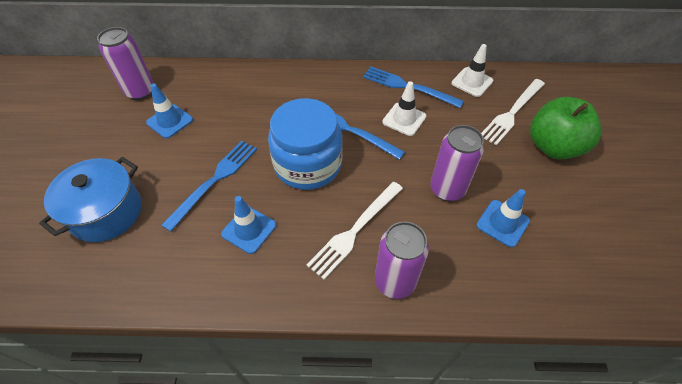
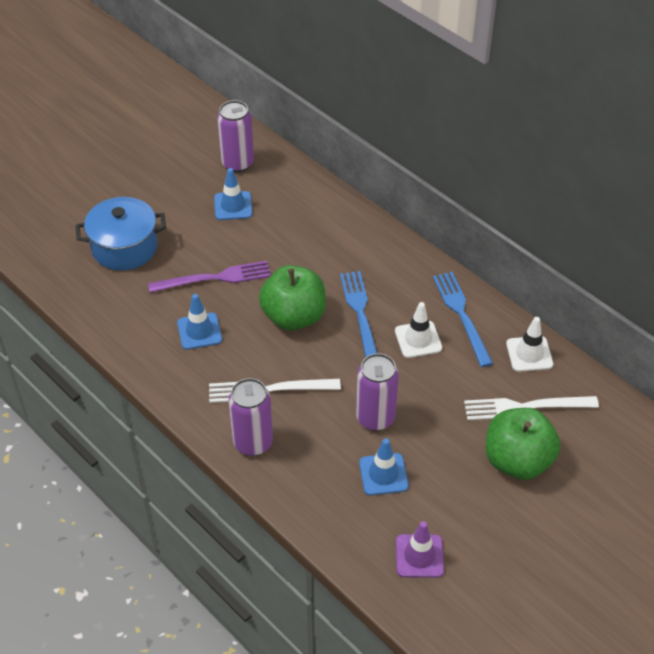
camera: 45 degrees right, 5 degrees down
blue fork [161,141,257,232] -> purple fork [148,261,271,293]
blue jar [268,98,343,190] -> green apple [259,265,326,331]
none -> purple traffic cone [396,521,444,578]

